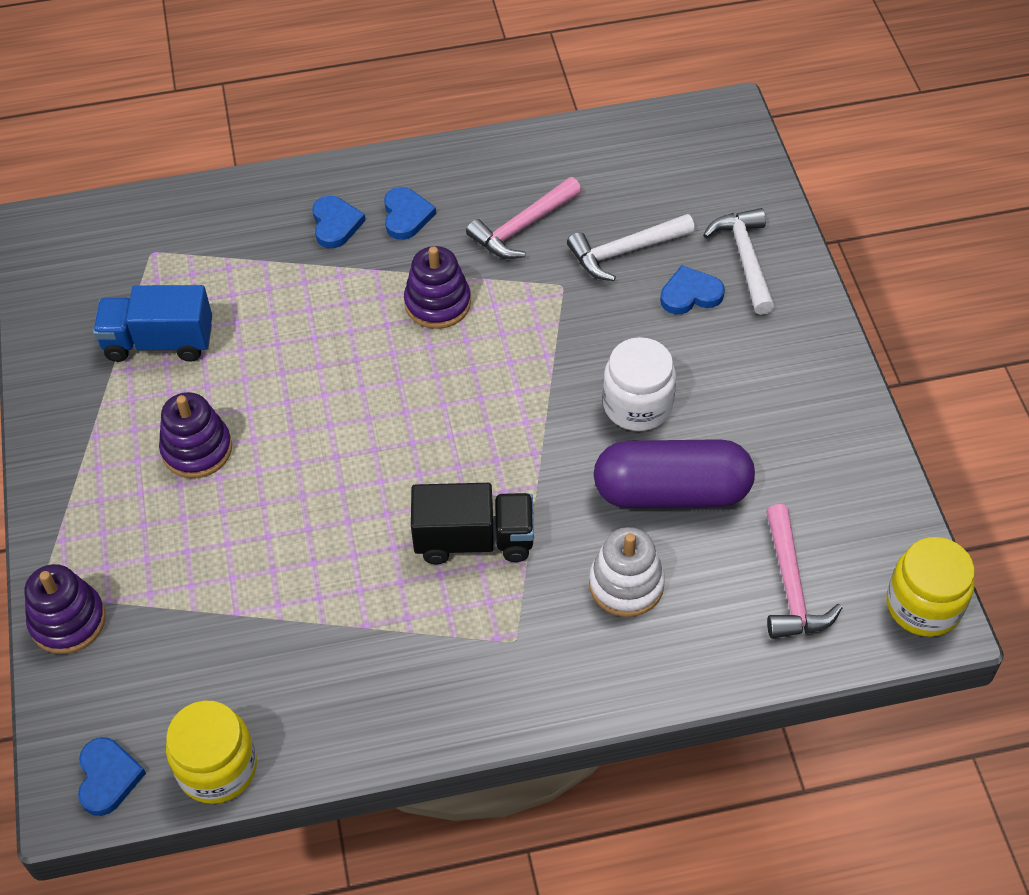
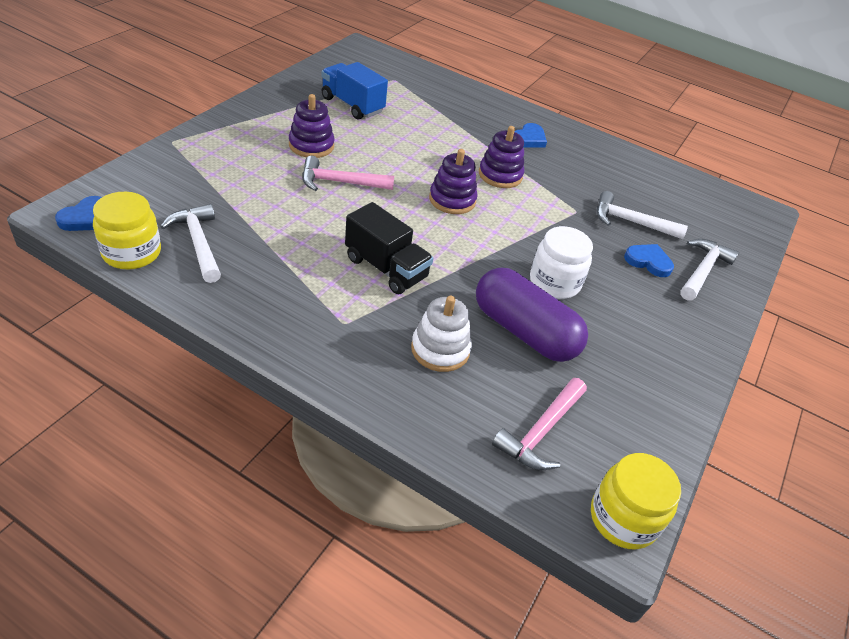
camera: 35 degrees right, 10 degrees down
purple stacking toy [24,564,106,654] -> purple stacking toy moved to [429,149,478,214]
blue heart [312,196,366,248] -> none
pink hammer [466,177,582,259] -> pink hammer moved to [302,156,394,191]
none -> white hammer [160,204,221,283]

